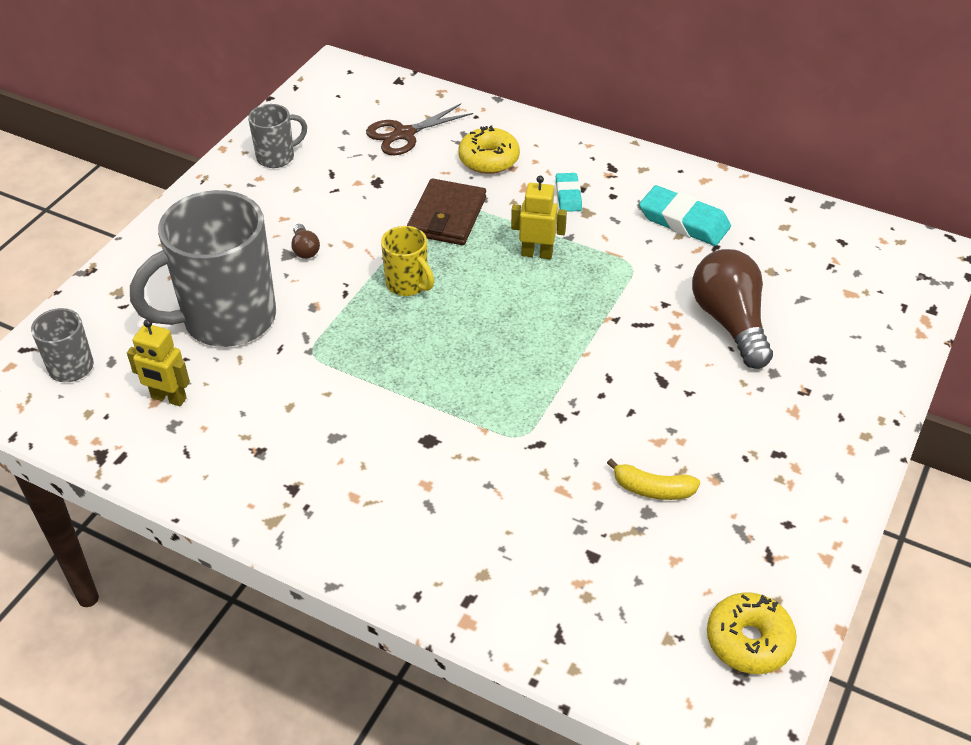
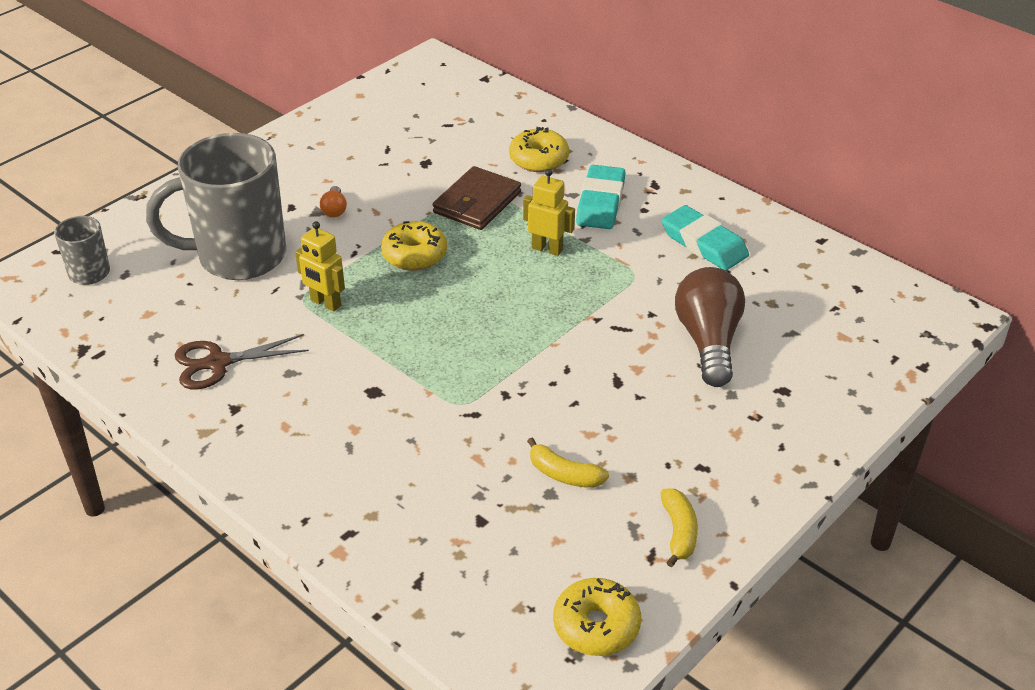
camera: 15 degrees right, 5 degrees down
yellow robot [127,319,190,406] -> yellow robot moved to [295,221,345,312]
grey mug [248,104,307,168] -> none
brown light bulb [291,224,320,259] -> orange light bulb [320,186,347,218]
brown scissors [366,104,473,155] -> brown scissors moved to [175,334,309,390]
yellow mug [381,226,434,296] -> yellow donut [381,221,447,271]
turquoise eraser [556,173,582,212] -> turquoise eraser [576,165,626,229], size x1.72
none -> yellow banana [660,488,698,567]

